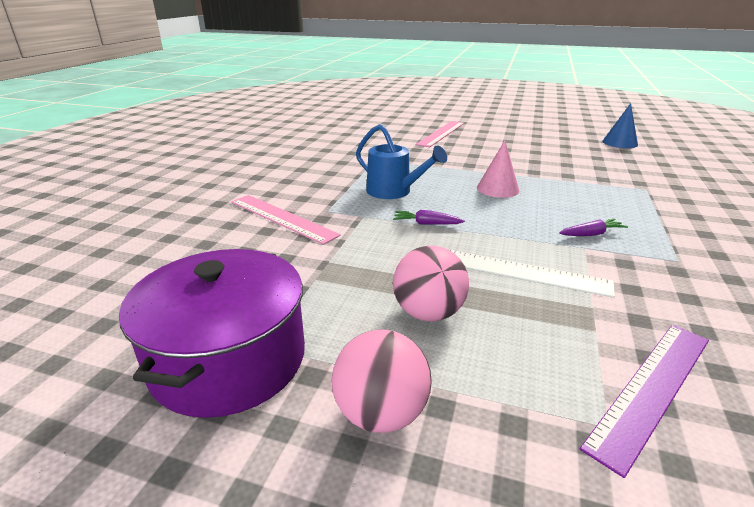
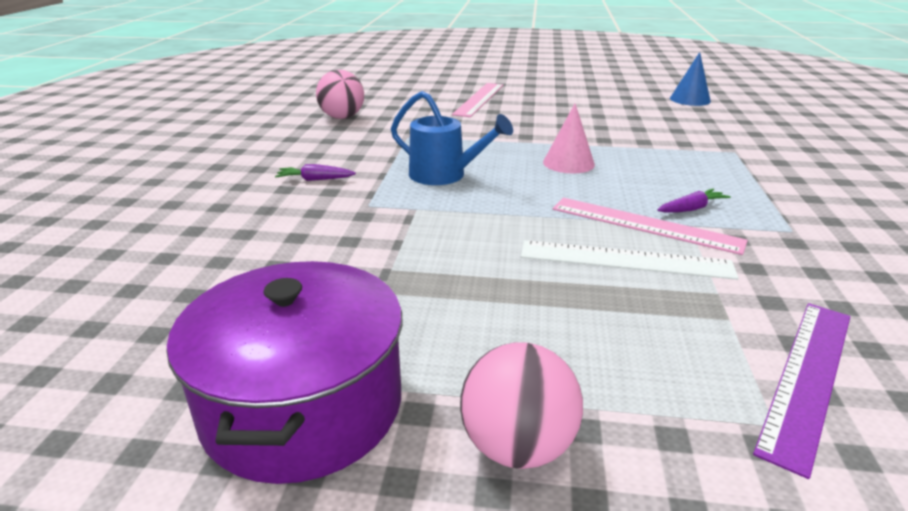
camera: 10 degrees left, 0 degrees up
pink ruler [231,195,341,245] -> pink ruler moved to [553,198,748,255]
purple carrot [393,210,465,225] -> purple carrot moved to [275,164,356,181]
pink ball [393,246,469,322] -> pink ball moved to [316,70,364,119]

